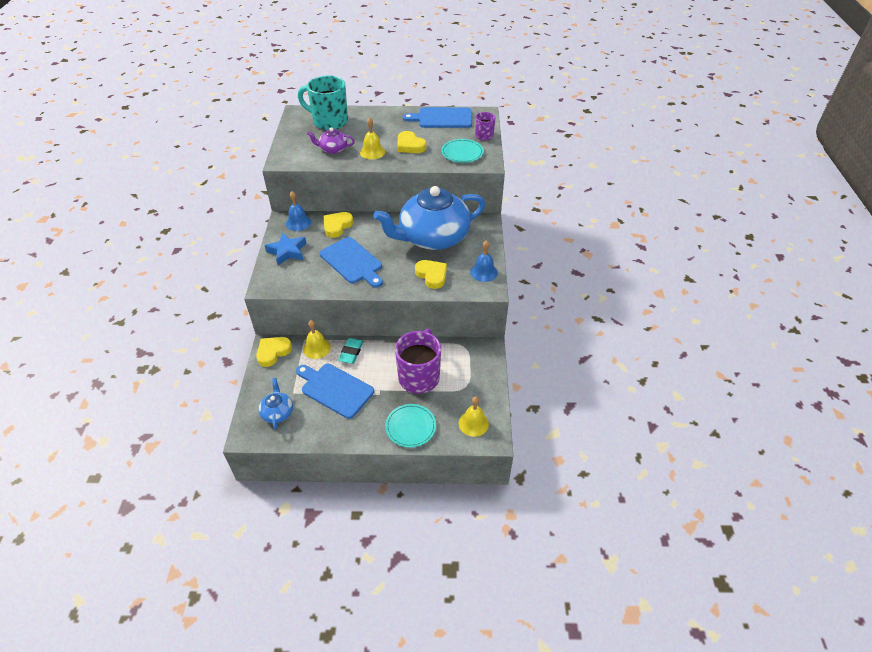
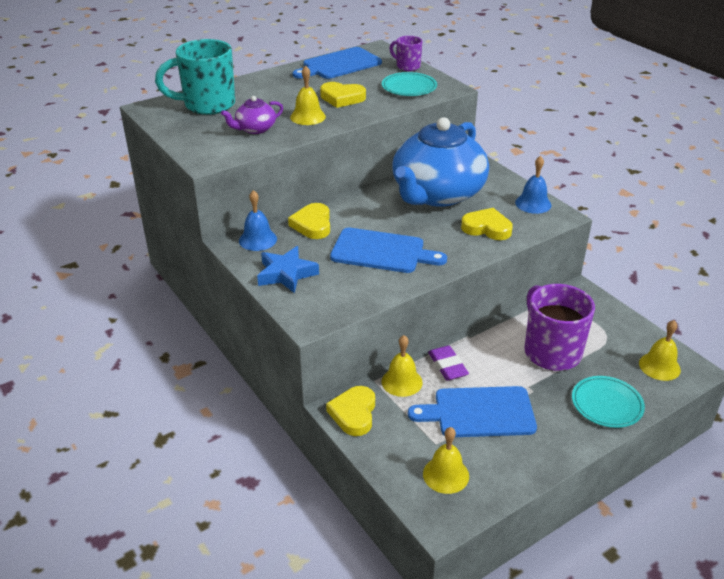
camera: 35 degrees left, 10 degrees down
blue teapot [258,378,293,430] -> yellow bell [423,427,469,494]
turquoise eraser [338,338,364,364] -> purple eraser [428,346,469,381]

